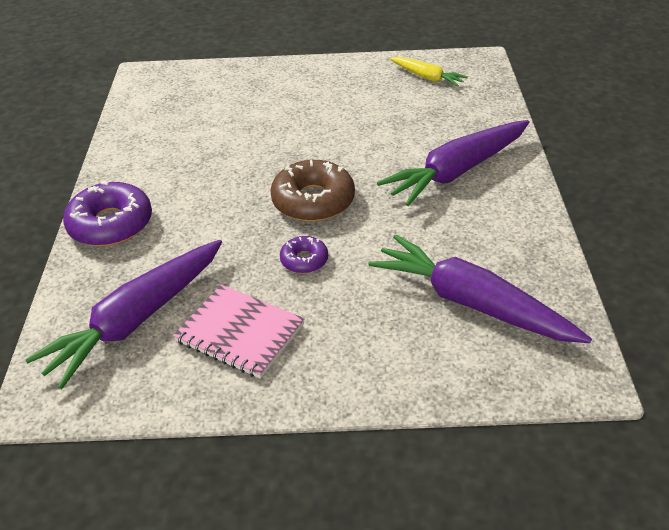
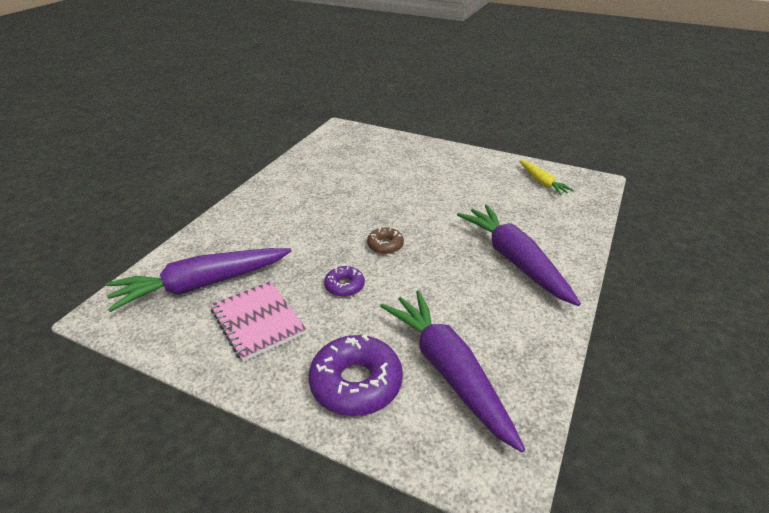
camera: 25 degrees right, 5 degrees down
purple donut [63,180,152,246] -> purple donut moved to [308,334,403,416]
brown donut [270,160,355,222] -> brown donut [367,227,404,254], size x0.53
purple carrot [377,120,529,206] -> purple carrot turned 75 degrees clockwise [457,205,581,306]

